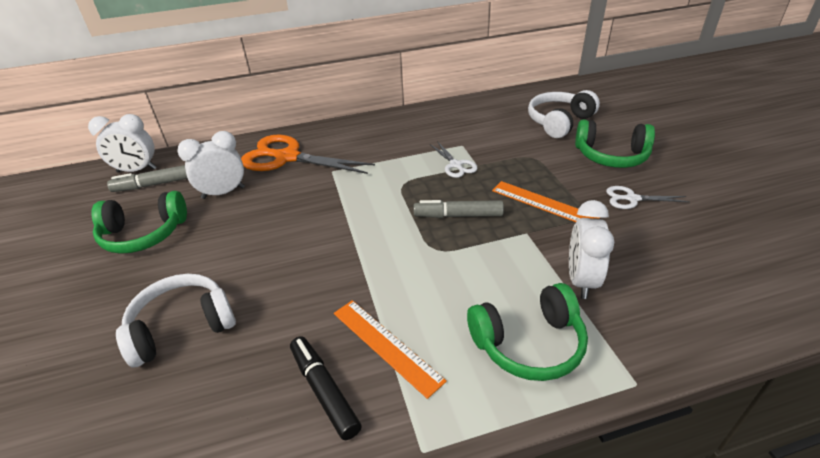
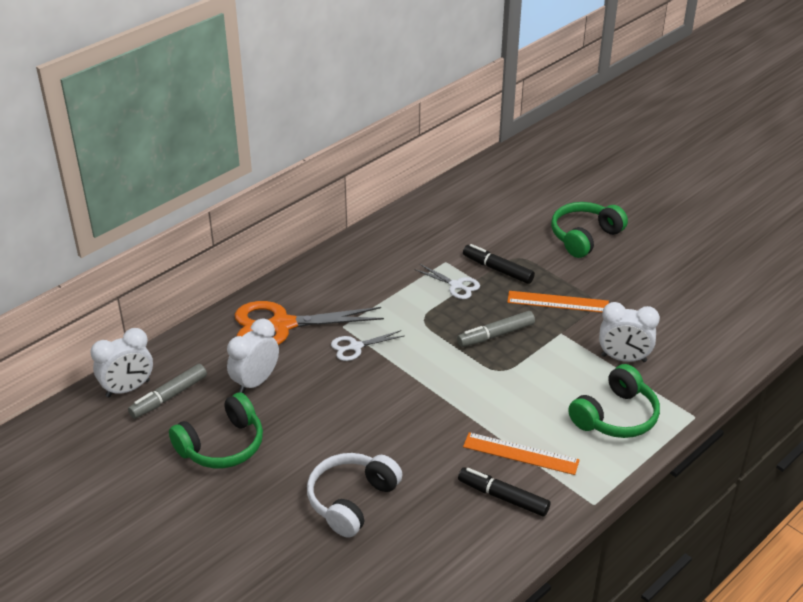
camera: 30 degrees left, 0 degrees up
white headphones [528,90,600,138] -> none
white clock [569,200,614,299] -> white clock turned 60 degrees counterclockwise [599,302,660,362]
green headphones [575,119,655,168] -> green headphones turned 150 degrees clockwise [551,202,628,258]
white scissors [606,186,690,209] -> white scissors moved to [331,330,404,361]
none -> black marker [463,244,535,284]

